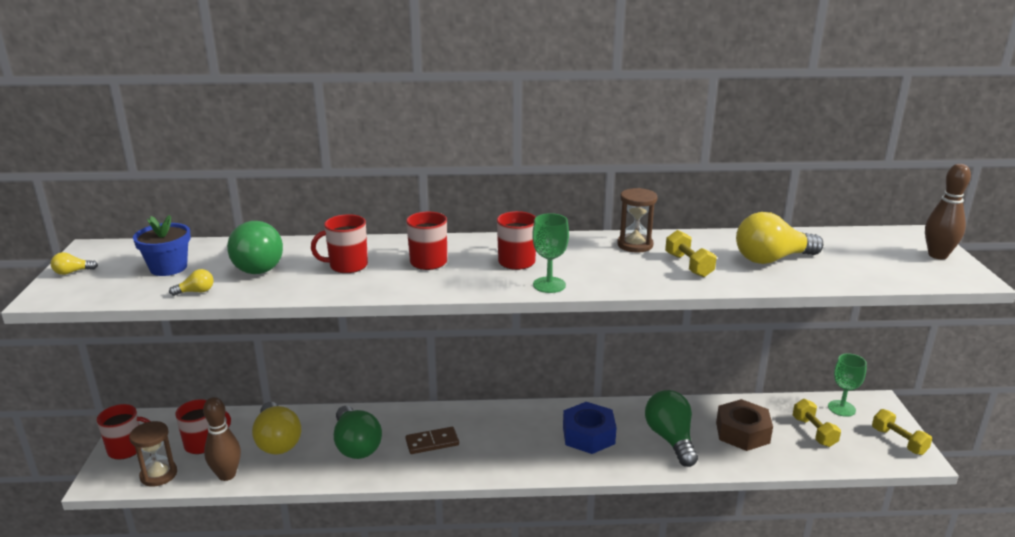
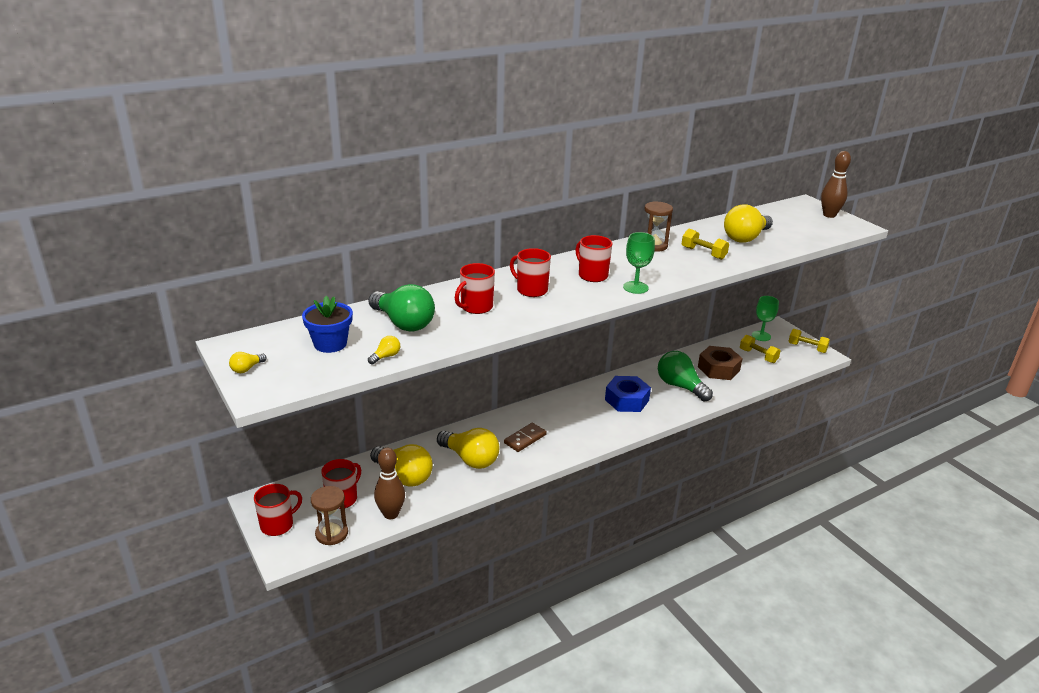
camera: 30 degrees left, 5 degrees up
green light bulb [334,406,382,459] -> yellow light bulb [437,428,499,469]

